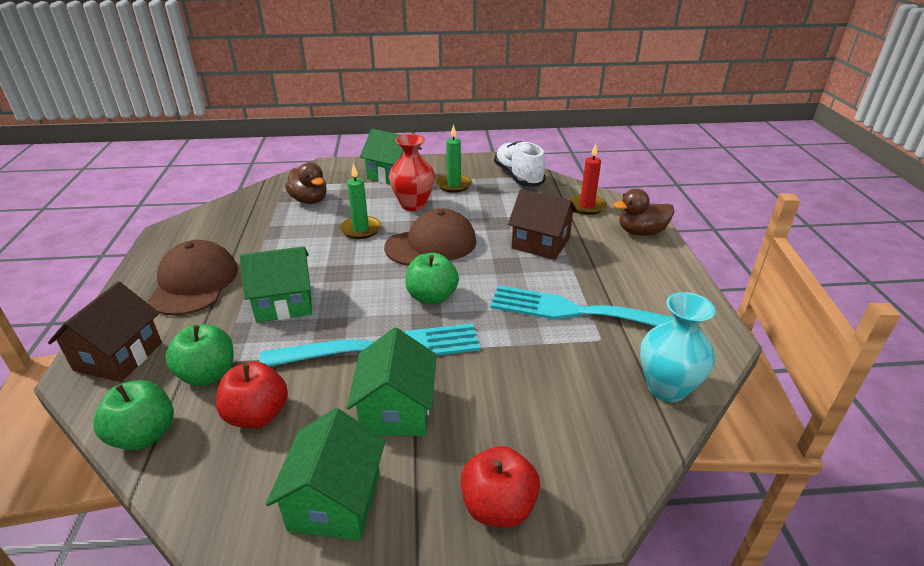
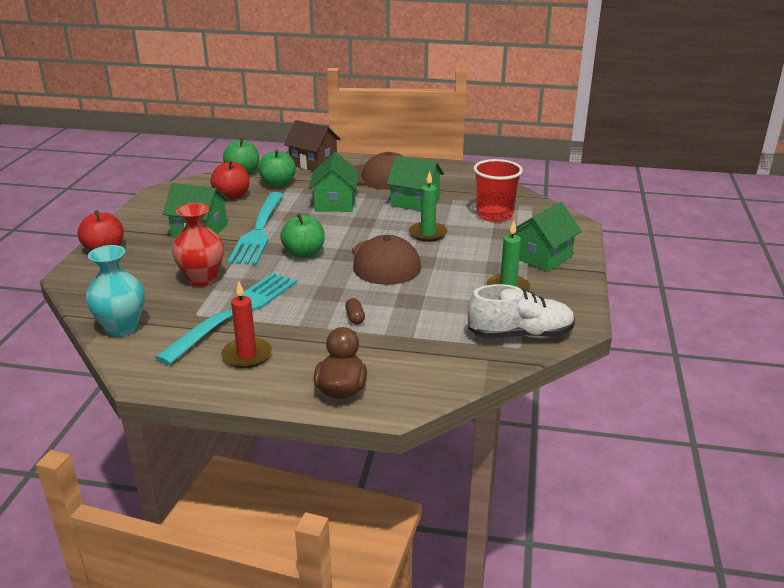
camera: 105 degrees right, 5 degrees down
green house [266,408,386,540] -> green house moved to [386,156,444,211]
brown duck [285,162,327,204] -> red cup [473,159,523,222]
red vase [389,134,435,211] -> red vase moved to [172,203,224,287]
brown house [508,189,578,260] -> brown capsule [345,298,365,324]
red candle [569,144,607,215] -> red candle moved to [221,281,272,368]

